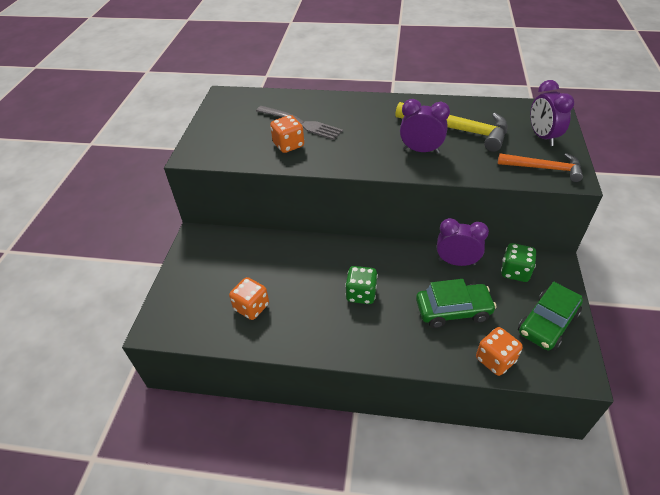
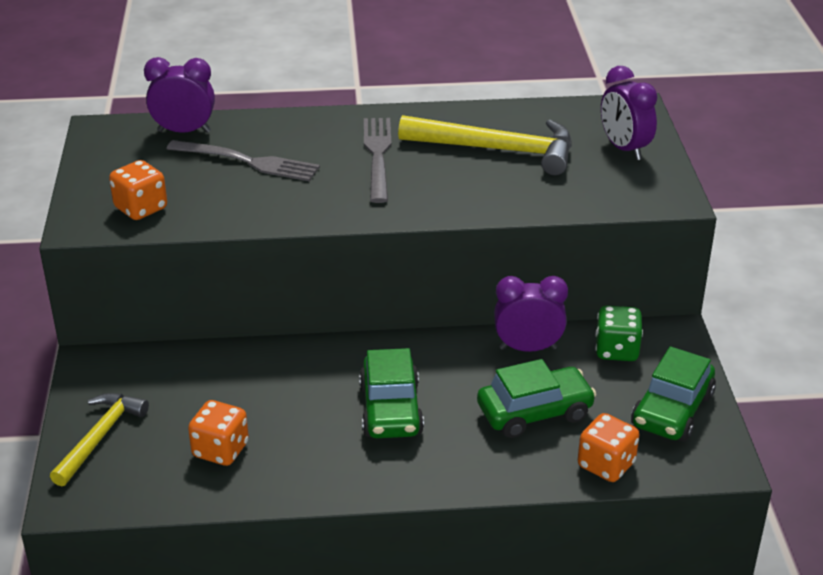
camera: 15 degrees left, 10 degrees down
orange dice [270,115,304,153] -> orange dice moved to [109,160,167,220]
green dice [345,266,378,304] -> green car [359,348,424,438]
purple clock [400,99,450,153] -> purple clock moved to [144,57,215,133]
orange hammer [498,153,583,182] -> none
none -> yellow hammer [50,393,149,486]
none -> grey fork [364,118,391,203]

